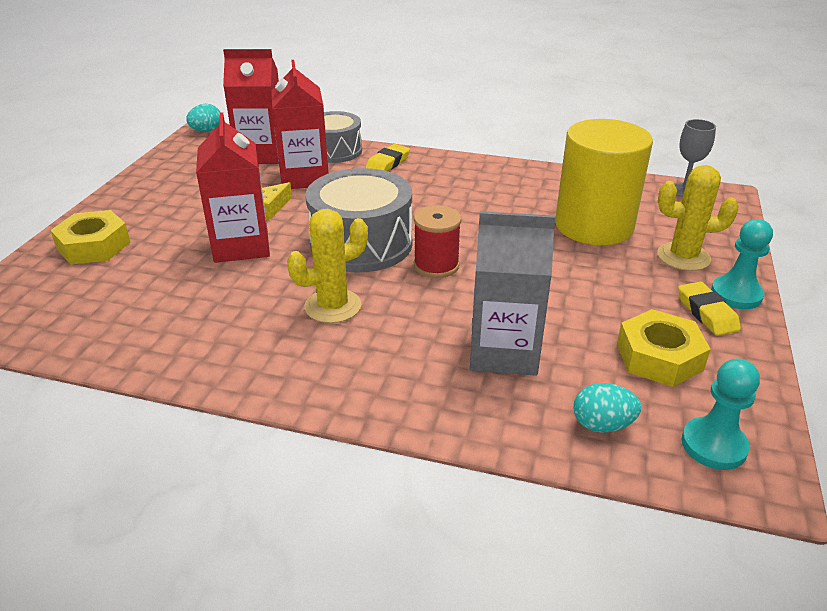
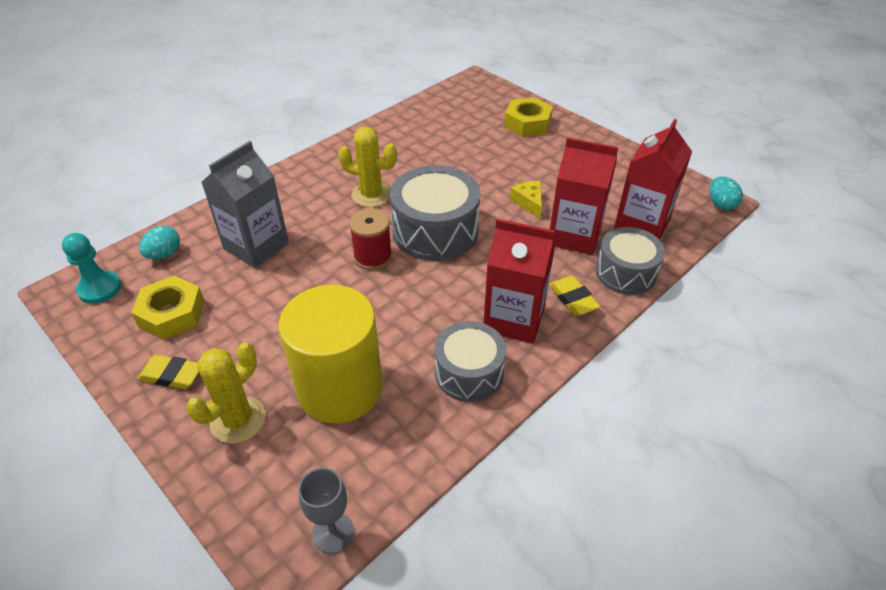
camera: 120 degrees right, 10 degrees up
red carton [196,112,270,263] -> red carton moved to [484,219,556,344]
yellow cactus [287,209,368,323] -> yellow cactus turned 75 degrees counterclockwise [338,127,397,207]
turquoise pawn [711,219,773,309] -> none
none -> grey drum [434,321,506,402]

